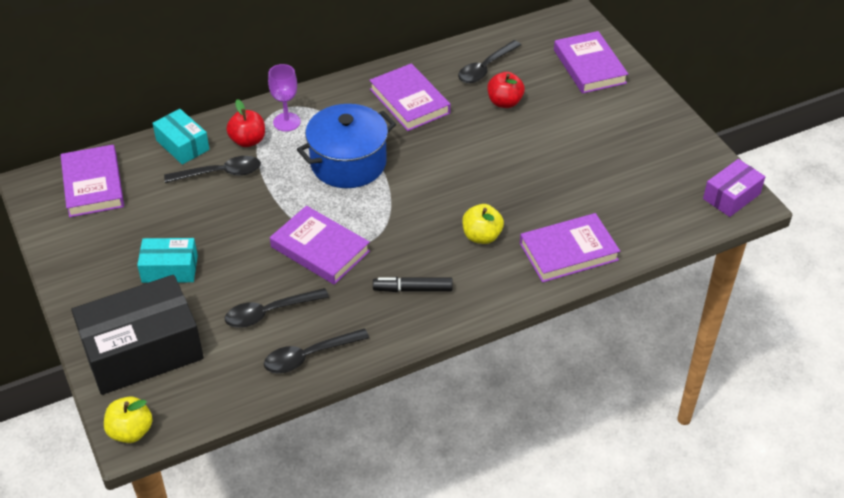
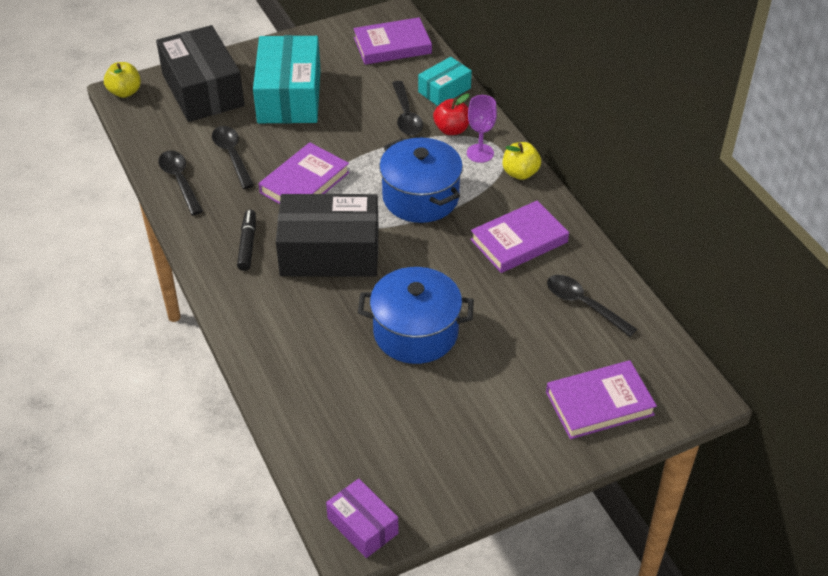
camera: 90 degrees right, 0 degrees up
turquoise box [137,238,198,283] -> turquoise box [253,35,321,123], size x1.91
yellow apple [462,204,504,244] -> yellow apple moved to [503,142,541,180]
red apple [487,72,525,108] -> none
purple book [520,213,620,283] -> none
none -> black box [276,194,379,277]
none -> blue pot [358,267,474,364]

